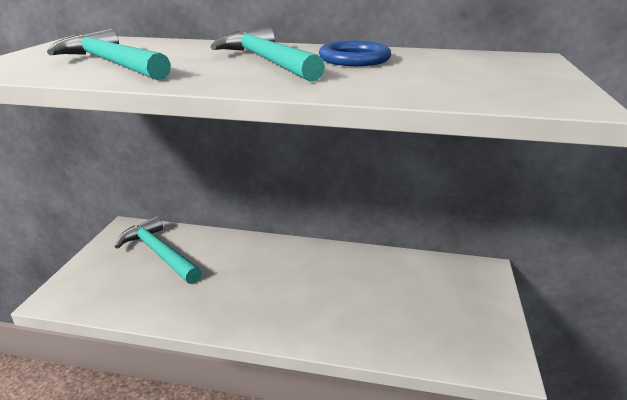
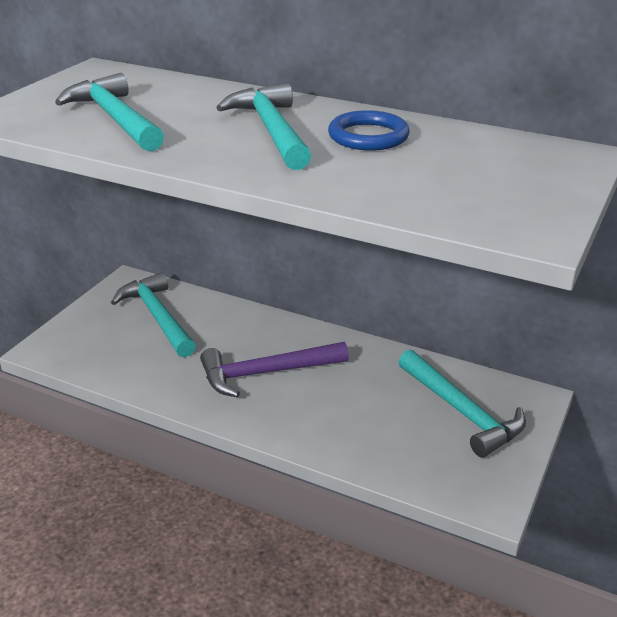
camera: 15 degrees right, 5 degrees up
none -> purple hammer [200,342,349,397]
none -> turquoise hammer [398,350,526,457]

